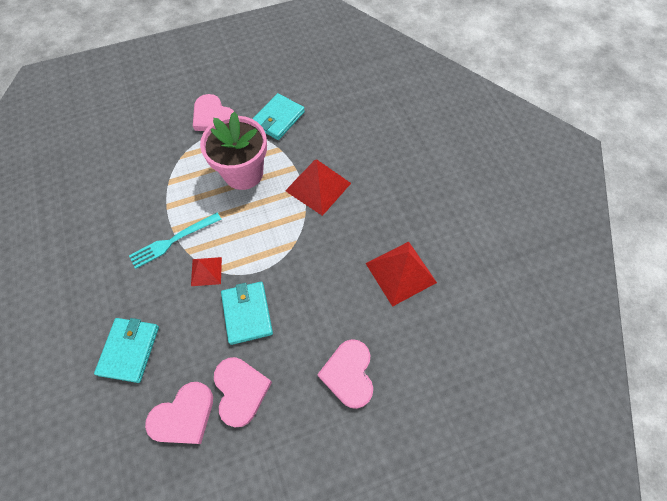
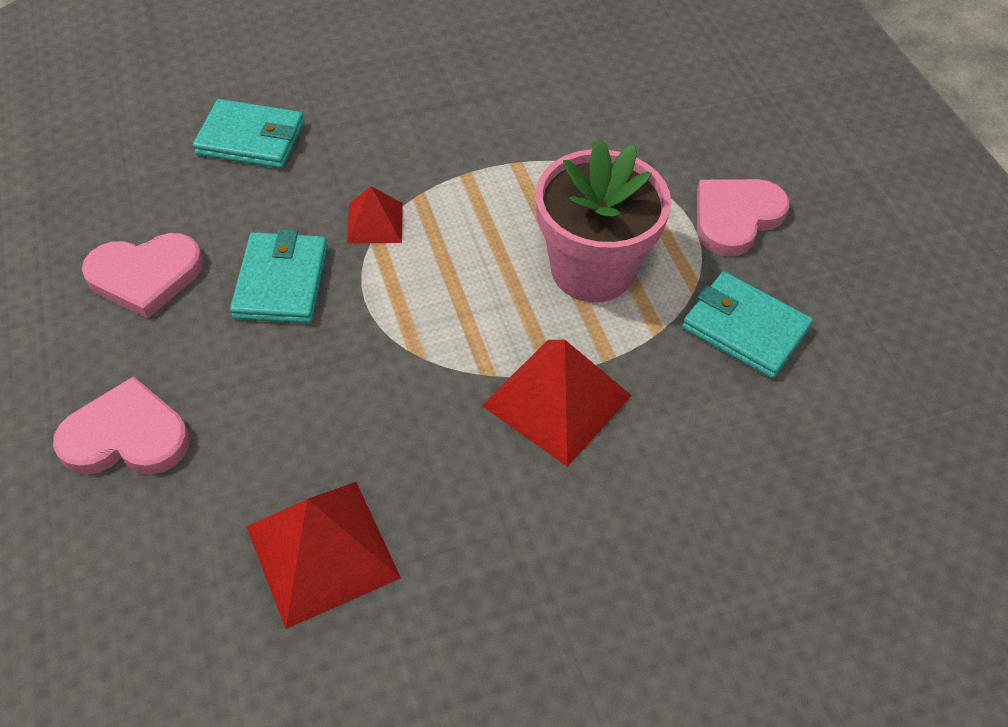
camera: 90 degrees right, 10 degrees down
turquoise fork [129,213,222,269] -> none
pink heart [145,382,213,444] -> none
turquoise wallet [221,282,273,345] -> turquoise wallet turned 75 degrees counterclockwise [230,229,328,324]

